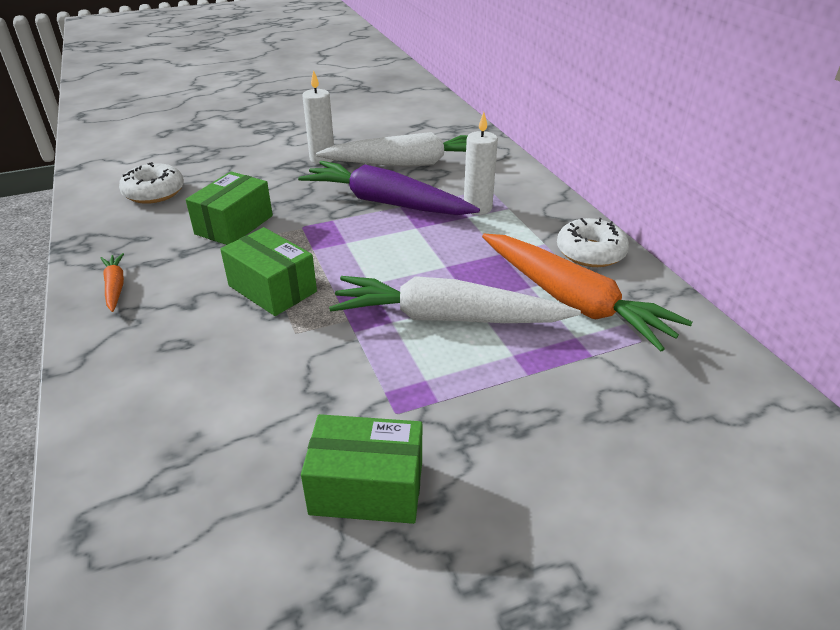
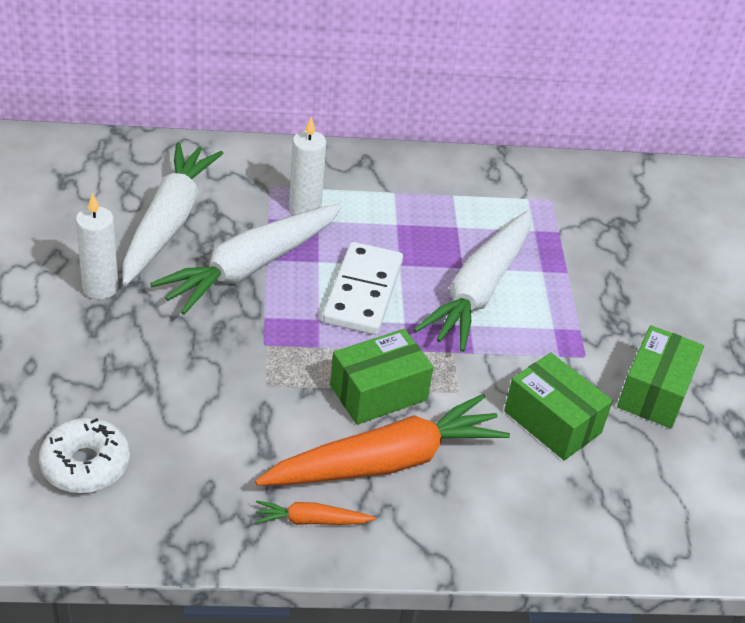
camera: 75 degrees left, 5 degrees up
green box [186,171,273,245] -> green box moved to [504,353,613,460]
purple carrot [298,161,480,215] -> white carrot [150,203,343,315]
orange carrot [482,234,692,351] -> orange carrot moved to [255,394,510,486]
white donut [557,218,629,267] -> none
none -> white domino [322,242,403,335]

